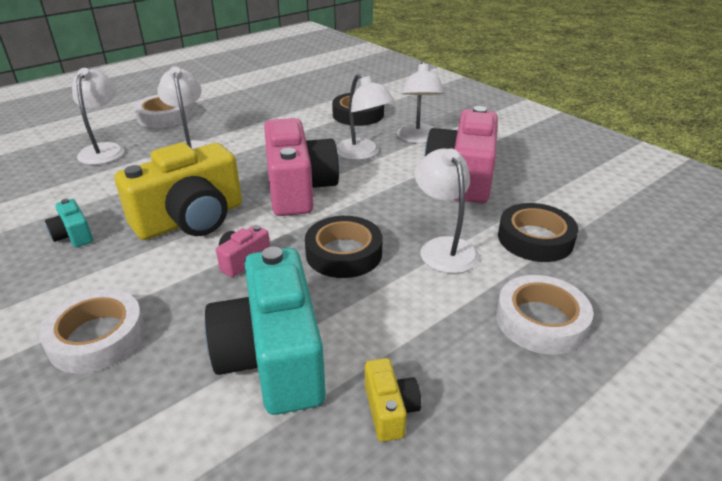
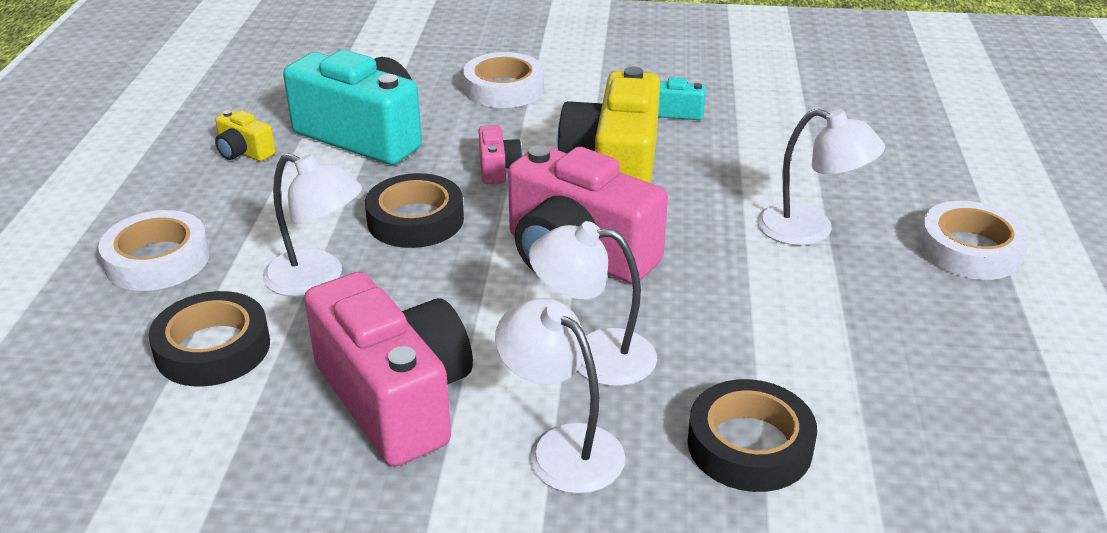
camera: 135 degrees right, 0 degrees up
white lamp [72,68,125,165] -> none

